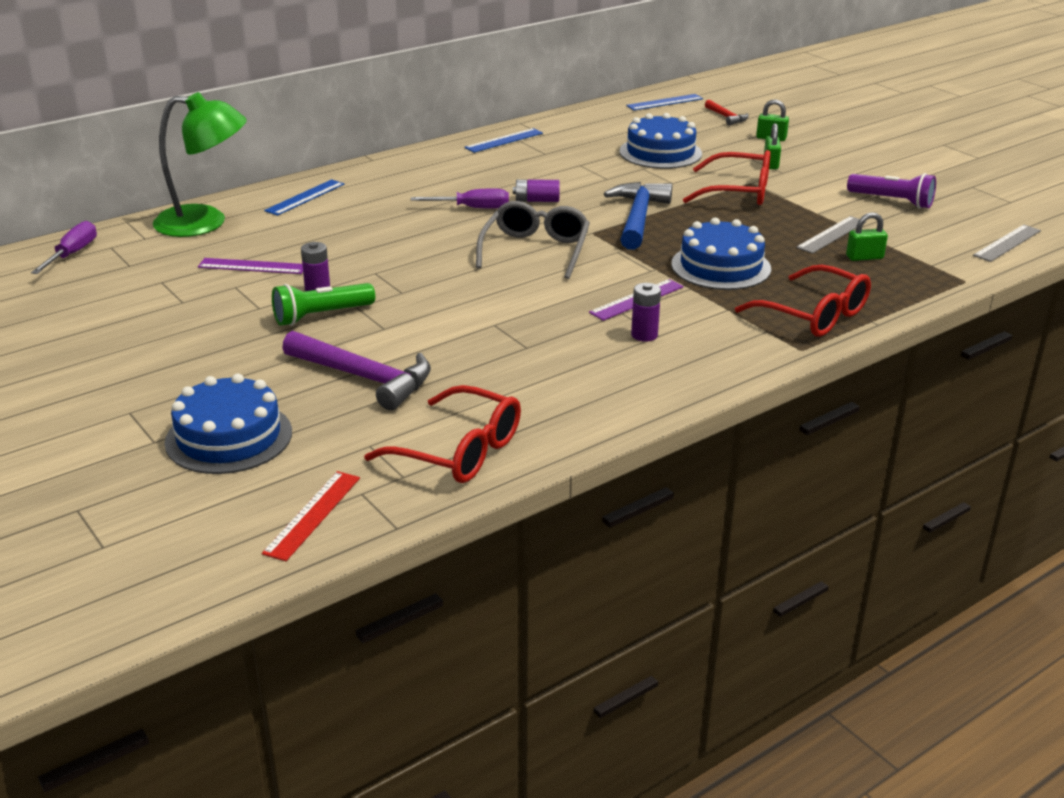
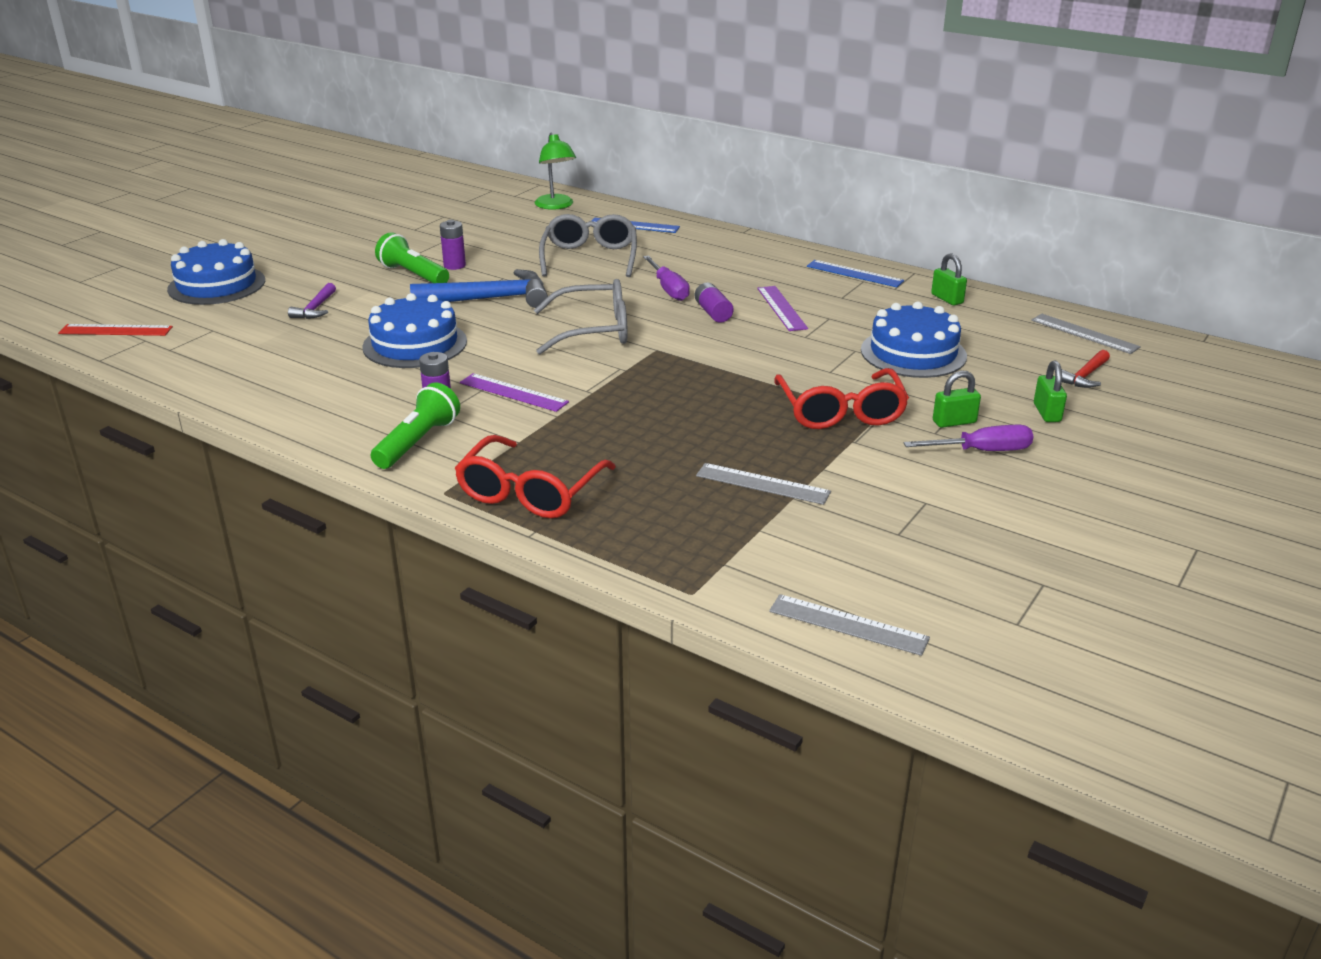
camera: 70 degrees right, 0 degrees up
purple screwdriver [31,221,97,274] -> purple screwdriver moved to [904,425,1034,451]
green lamp [153,92,247,237] -> green lamp [534,132,576,210], size x0.64
purple ruler [198,258,303,274] -> purple ruler moved to [757,286,808,331]
purple hammer [282,331,431,410] -> purple hammer [288,283,336,319], size x0.51
red glasses [364,385,521,483] -> none
blue hammer [604,182,672,250] -> blue hammer moved to [410,269,548,308]
blue ruler [626,94,703,110] -> grey ruler [1031,314,1141,354]
blue cake [671,218,771,290] -> blue cake moved to [362,293,467,368]
green padlock [846,212,888,261] -> green padlock moved to [931,253,967,305]
purple flashlight [847,173,936,208] -> none
none -> green flashlight [371,382,460,469]
none -> grey glasses [539,214,637,277]

